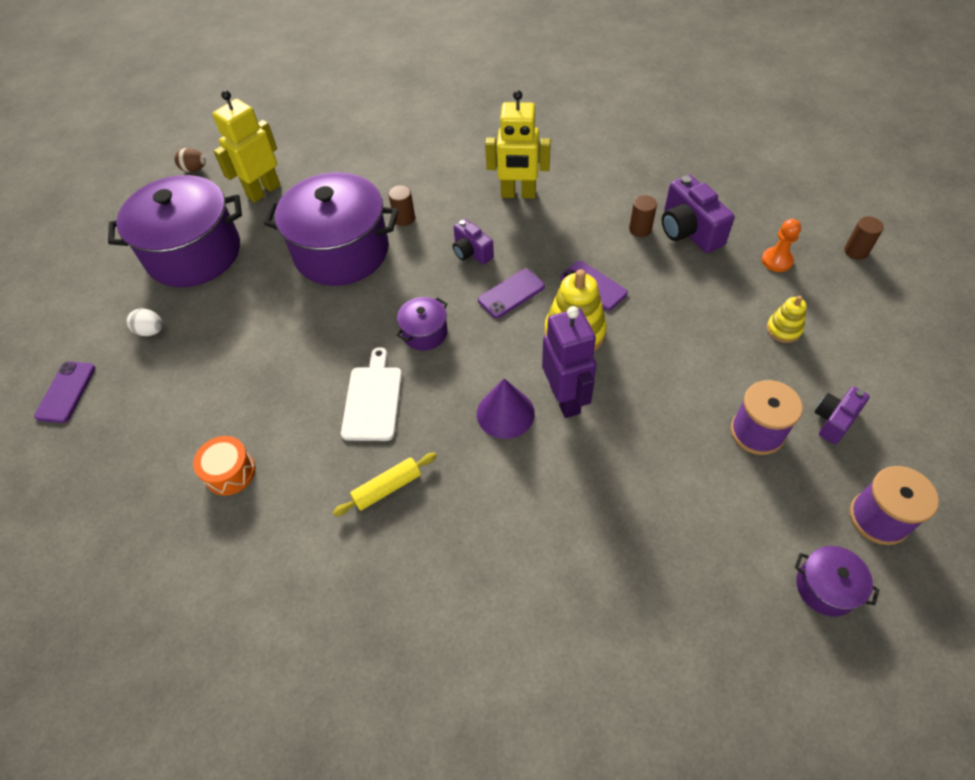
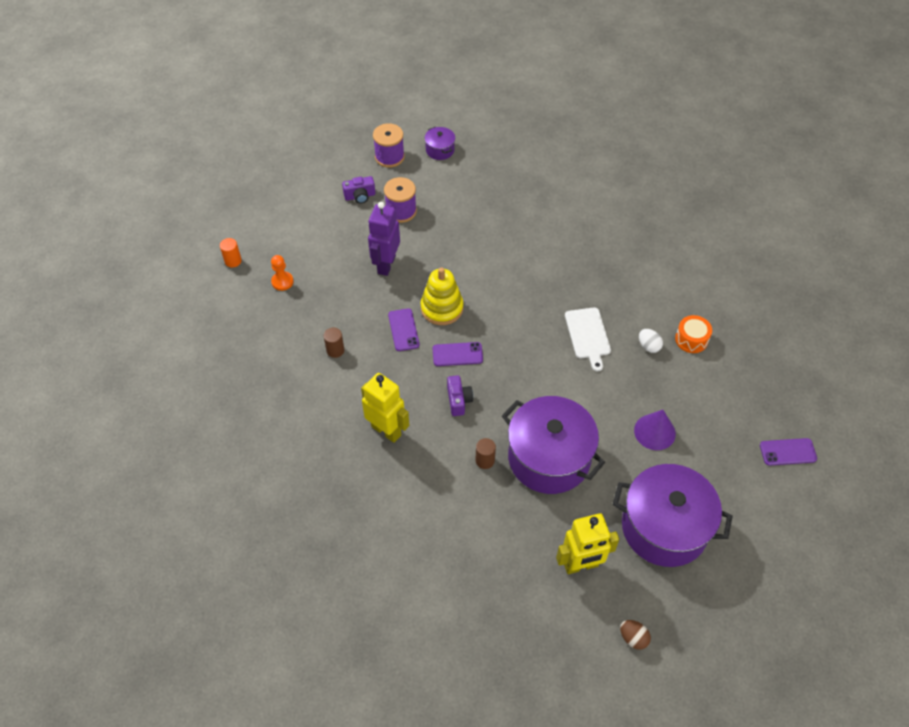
camera: 150 degrees left, 0 degrees up
purple phone [34,361,95,423] -> purple phone turned 45 degrees clockwise [760,438,817,466]
white egg [127,308,163,336] -> white egg moved to [639,329,663,353]
yellow rolling pin [333,452,437,516] -> none
white cutting board [341,347,402,441] -> white cutting board turned 45 degrees counterclockwise [565,307,611,371]
purple pot [396,297,448,351] -> none
purple cone [477,378,535,439] -> purple cone moved to [634,410,676,450]
purple robot [542,306,597,418] -> purple robot moved to [368,202,400,276]
purple camera [662,175,735,253] -> none
yellow stacking toy [767,296,807,343] -> none
brown cylinder [844,216,884,260] -> orange cylinder [220,238,242,268]

